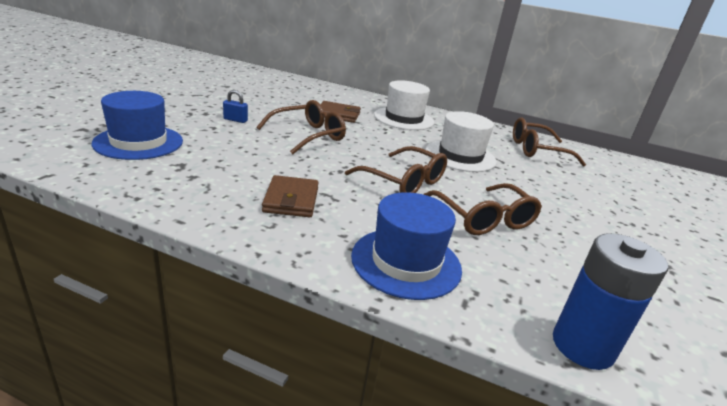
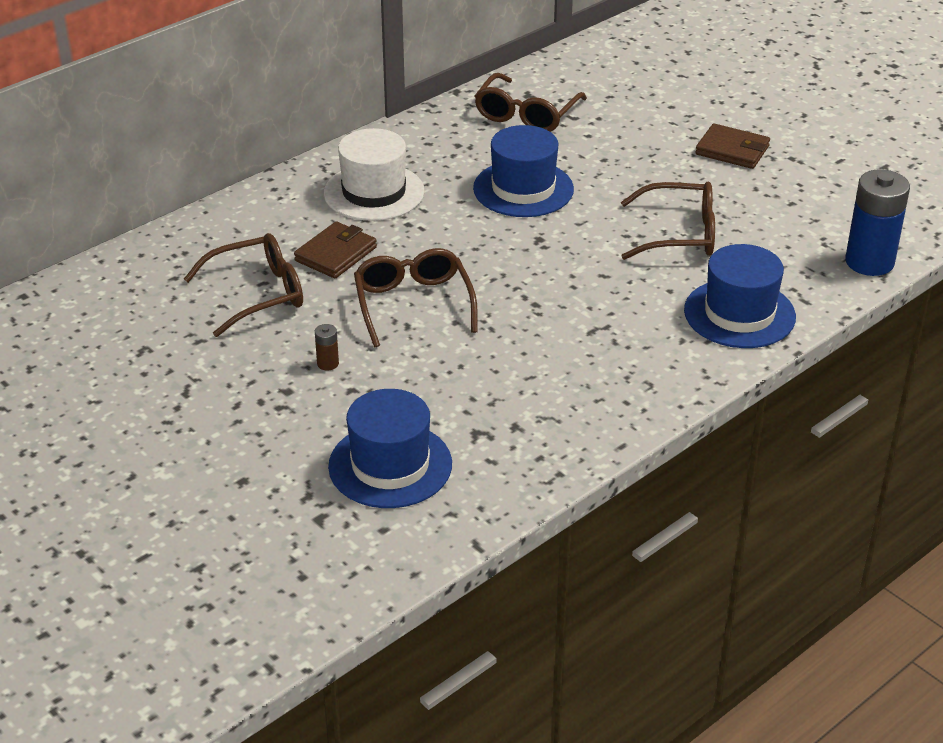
camera: 60 degrees left, 10 degrees up
blue padlock [223,90,248,123] -> brown battery [315,324,339,371]
brown wallet [262,175,319,217] -> brown wallet moved to [696,123,770,169]
brown glasses [345,146,447,193] -> brown glasses moved to [184,233,303,337]
white hat [426,111,497,172] -> blue hat [473,125,574,217]

